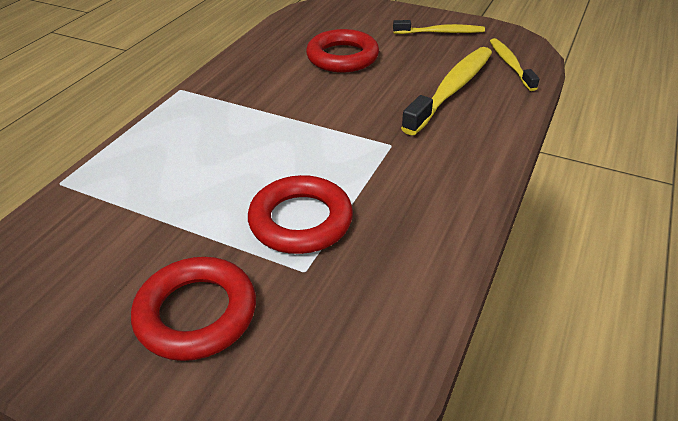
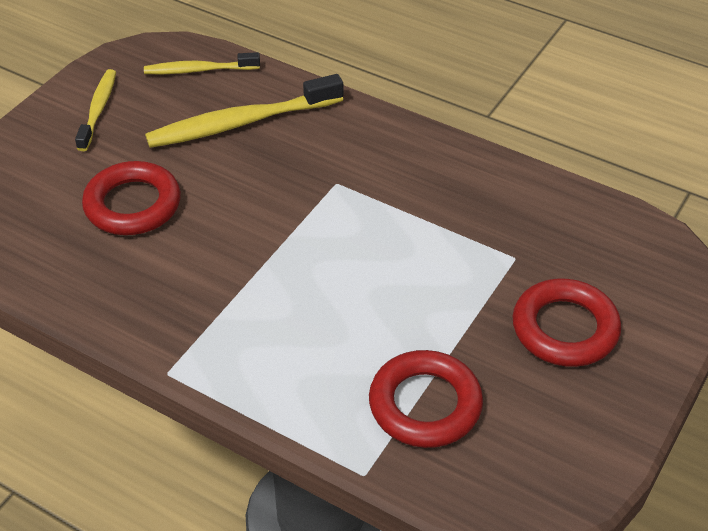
camera: 85 degrees left, 5 degrees up
red ring [248,175,353,254] -> red ring moved to [369,350,483,448]
yellow toothbrush [401,47,492,135] -> yellow toothbrush turned 60 degrees counterclockwise [145,74,343,148]

